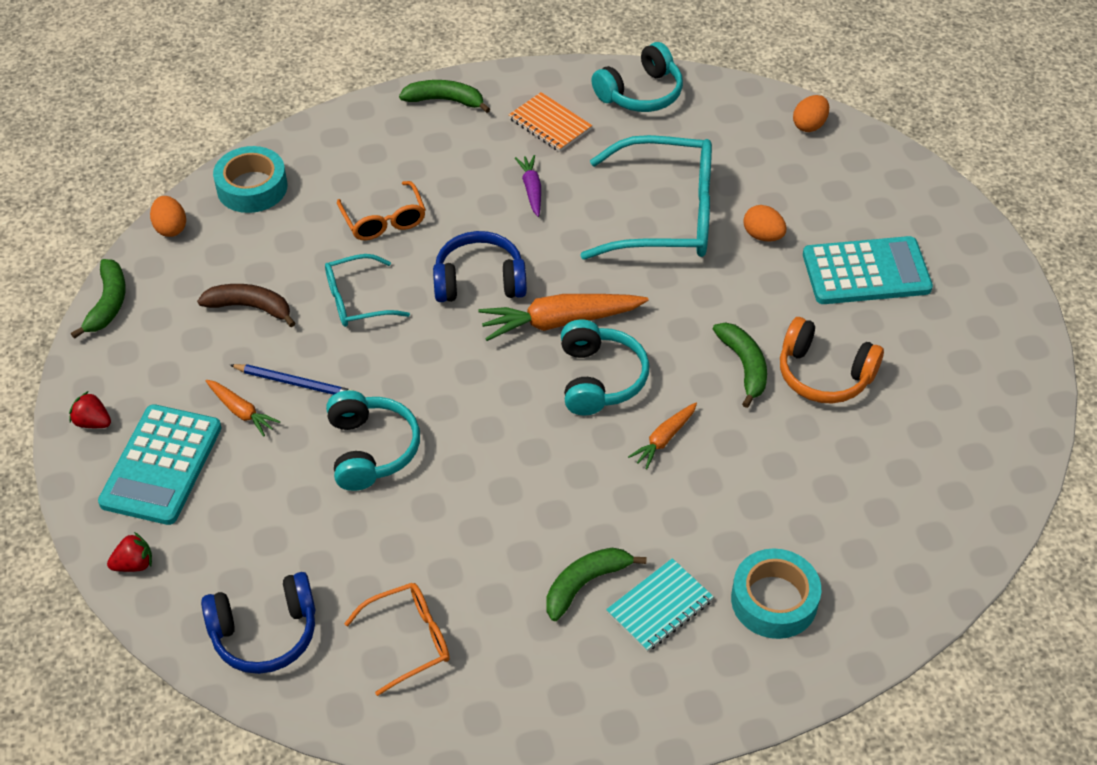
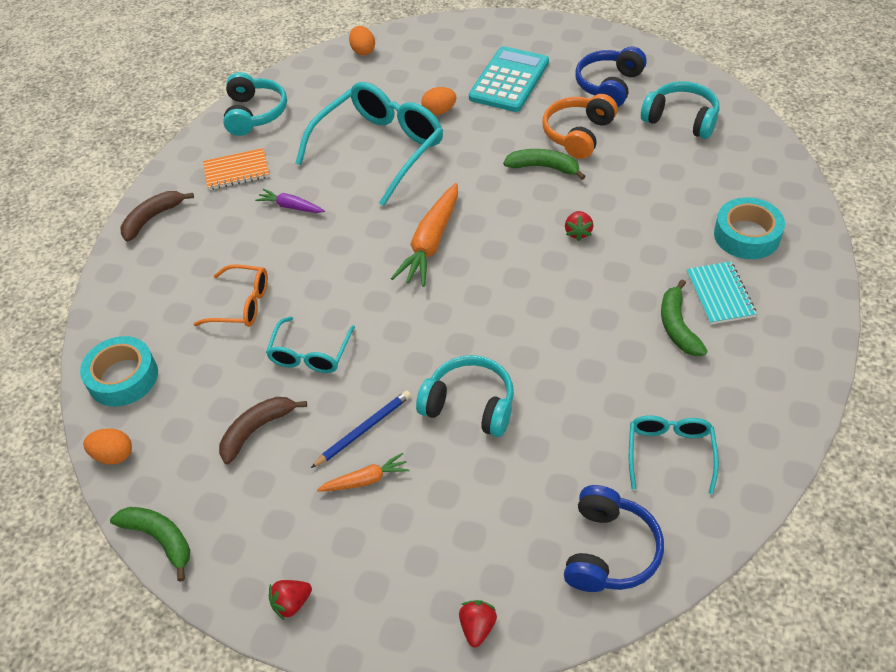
camera: 55 degrees left, 0 degrees up
turquoise calculator [98,404,222,525] -> none
orange glasses [344,583,450,696] -> turquoise glasses [629,415,719,494]
green banana [399,80,490,113] -> brown banana [121,191,194,242]
blue headphones [433,231,527,302] -> blue headphones moved to [575,46,647,107]
turquoise headphones [561,319,649,416] -> turquoise headphones moved to [641,81,720,139]
orange carrot [628,402,697,469] -> red strawberry [565,211,593,241]
orange headphones [780,317,884,403] -> orange headphones turned 150 degrees clockwise [542,94,618,159]

